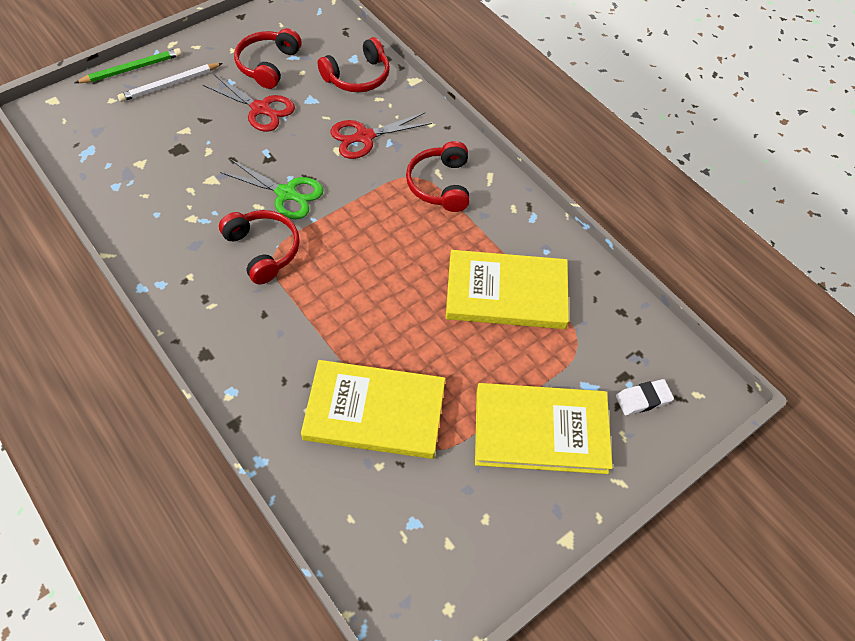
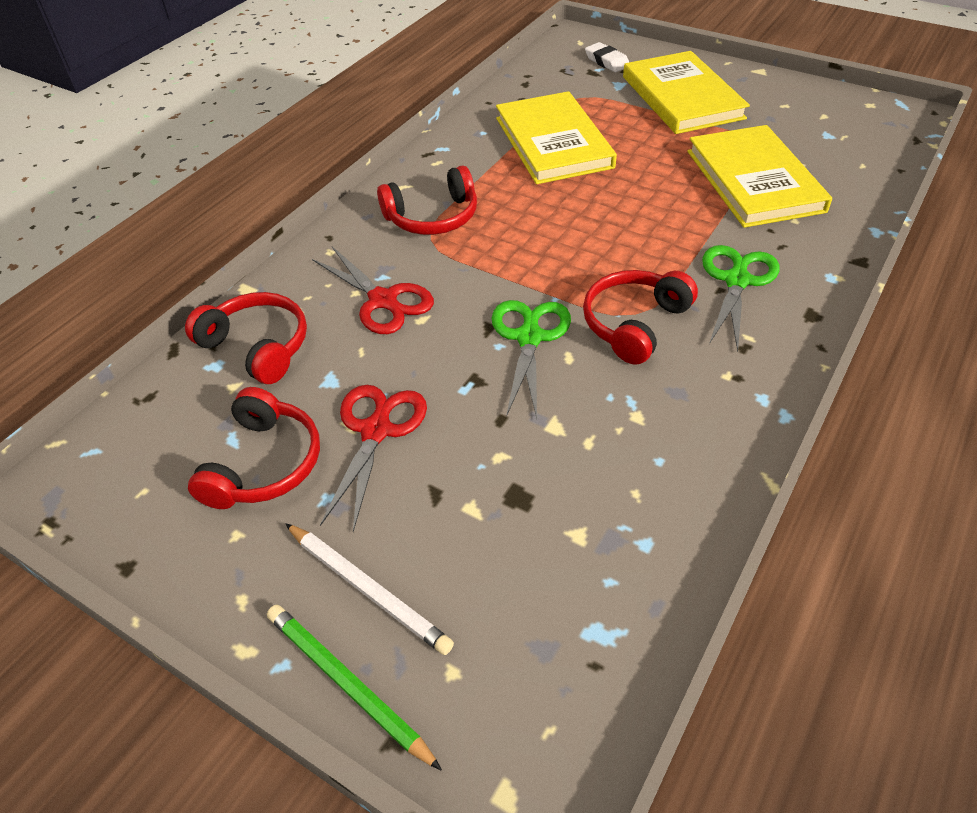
camera: 105 degrees left, 10 degrees down
red headphones [234,28,302,89] -> red headphones turned 75 degrees counterclockwise [188,387,320,509]
none -> green scissors [702,245,780,352]

